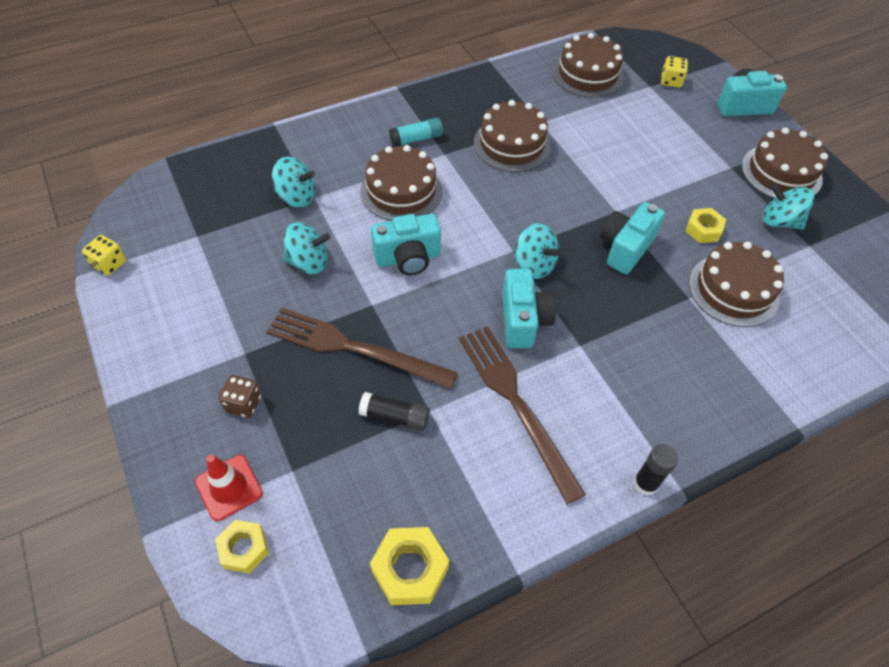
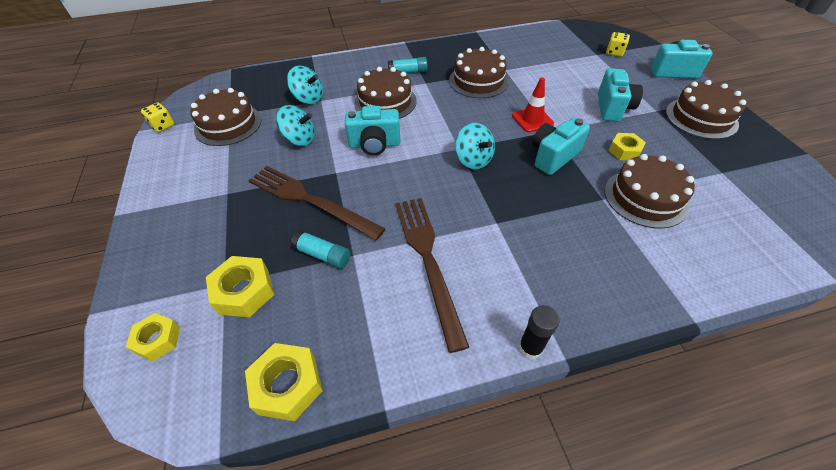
camera: 15 degrees right, 5 degrees down
red traffic cone [195,454,263,521] -> red traffic cone moved to [512,78,554,132]
brown dice [219,375,261,418] -> none
black glue stick [358,392,430,431] -> turquoise glue stick [291,230,350,269]
turquoise camera [502,269,556,348] -> turquoise camera moved to [598,68,643,122]
brown cake [553,33,624,98] -> brown cake moved to [190,88,262,146]
turquoise spinning top [763,183,815,230] -> none
none -> yellow nut [206,256,274,318]

